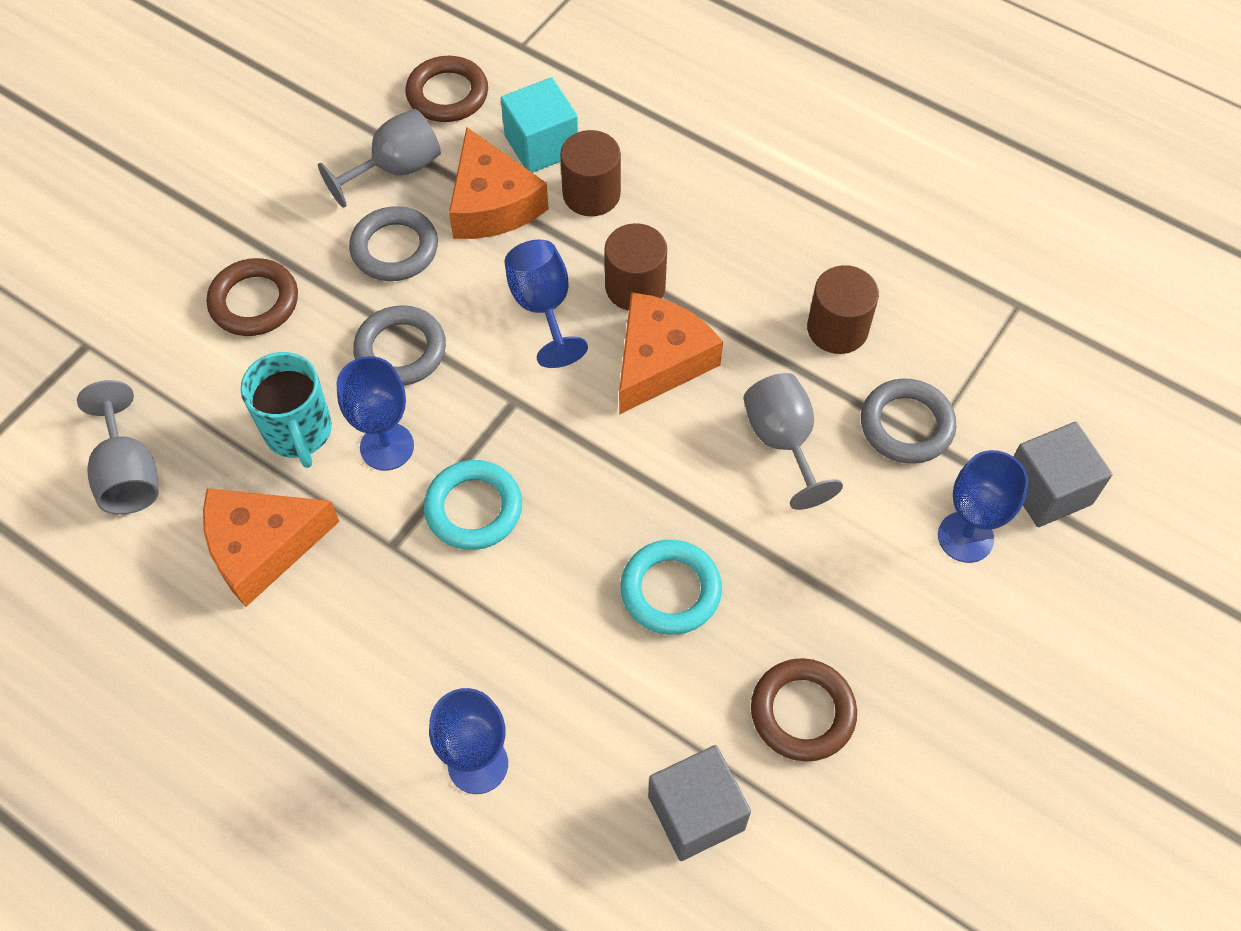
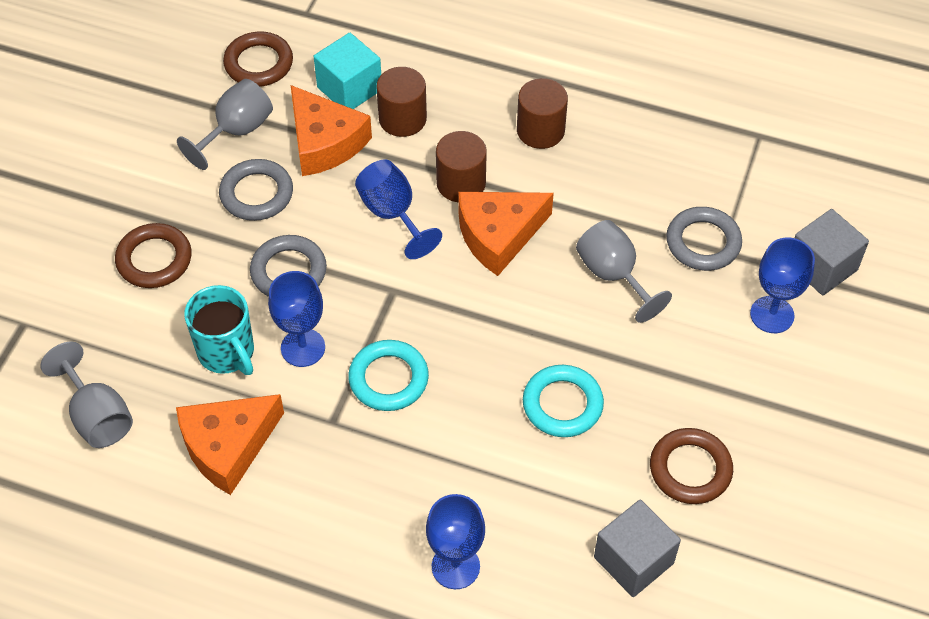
camera: 15 degrees left, 5 degrees down
orange cheese [619,292,723,415] -> orange cheese turned 135 degrees counterclockwise [458,192,554,276]
brown cylinder [807,265,879,354] -> brown cylinder moved to [517,78,568,149]

